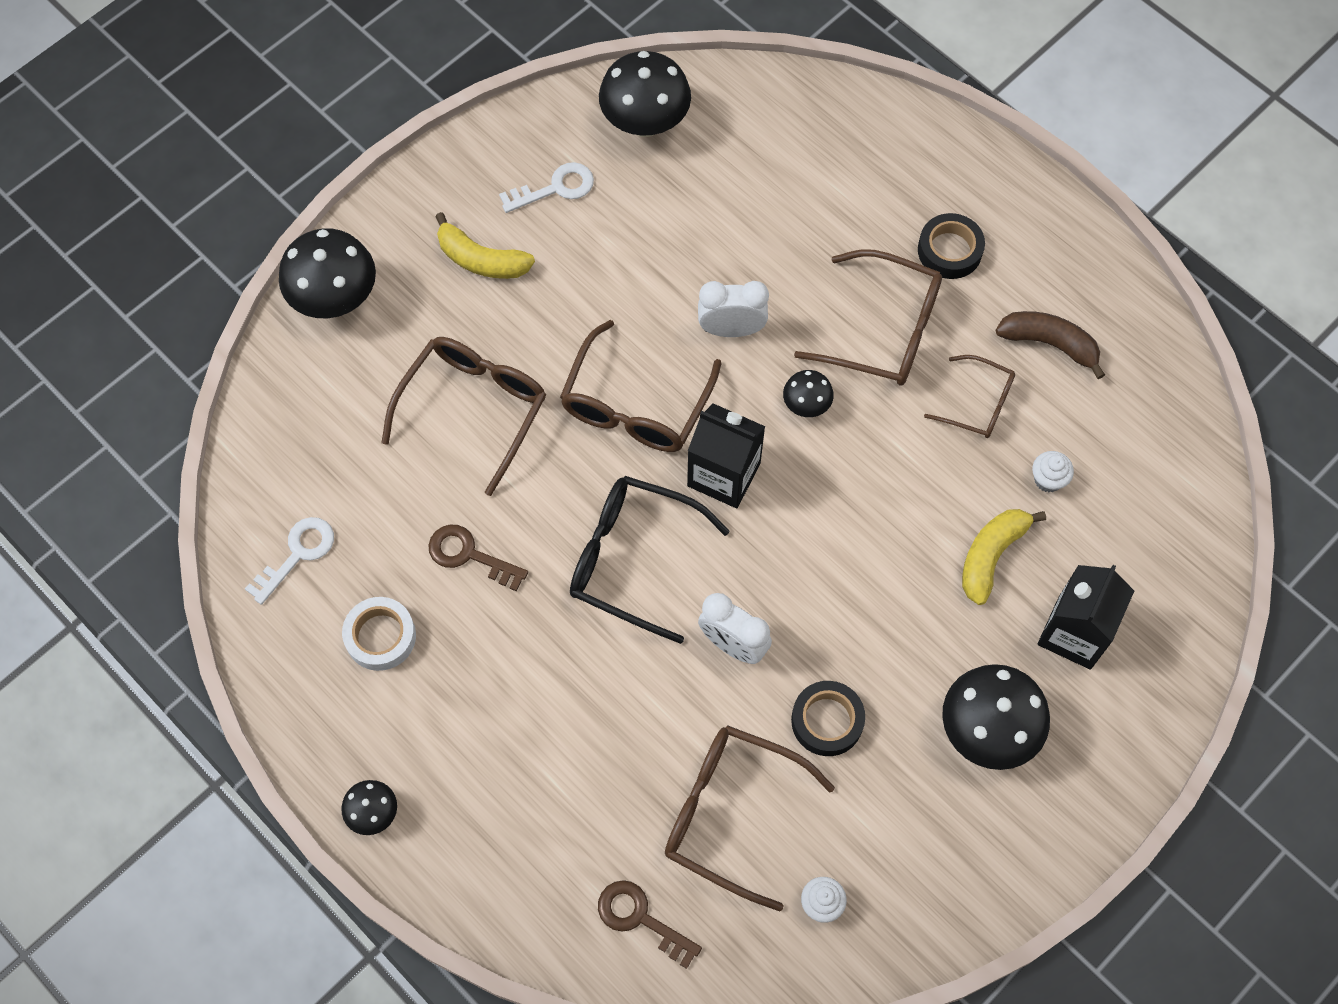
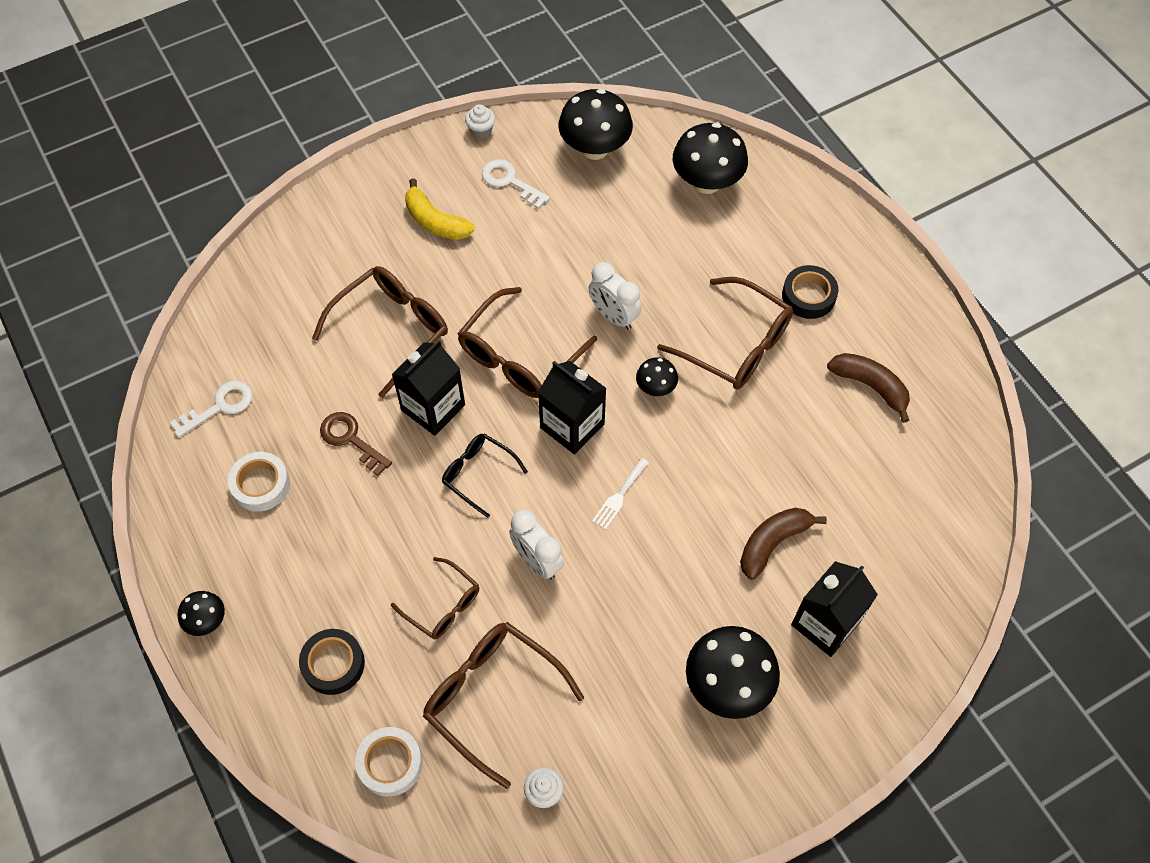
camera: 15 degrees right, 5 degrees down
black mushroom [279,228,376,318] -> black mushroom moved to [673,123,748,194]
white key [499,162,594,213] -> white key turned 135 degrees counterclockwise [482,159,550,209]
black glasses [570,476,730,644] -> black glasses [442,434,528,518], size x0.59
brown key [598,880,702,969] -> white tape [355,727,423,797]
white clock [698,281,769,337] -> white clock turned 150 degrees counterclockwise [589,262,641,330]
black tape [791,681,865,756] -> black tape moved to [299,629,365,695]
brown glasses [924,355,1015,438] -> brown glasses moved to [391,557,479,639]
yellow banana [962,509,1046,605] -> brown banana [740,508,827,580]
white cupcake [1032,451,1074,492] -> white cupcake moved to [465,104,495,139]
none -> black carton [391,340,465,436]
none -> white fork [592,458,649,530]

